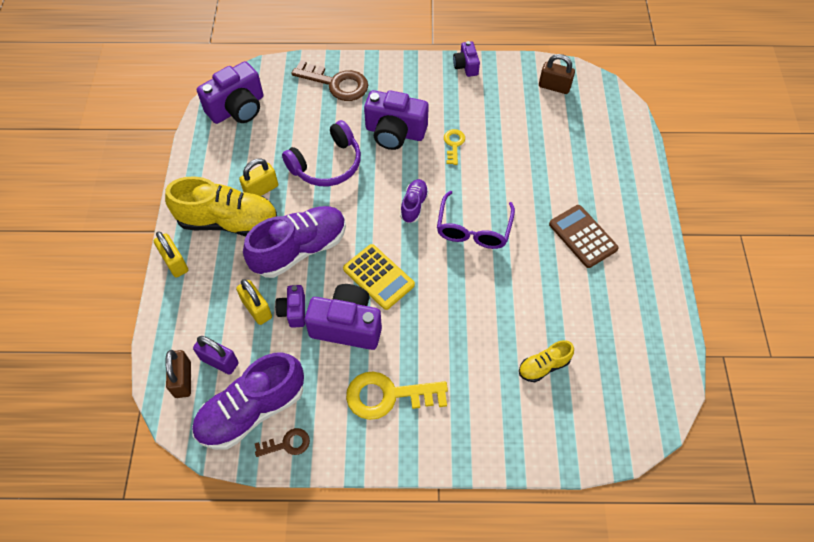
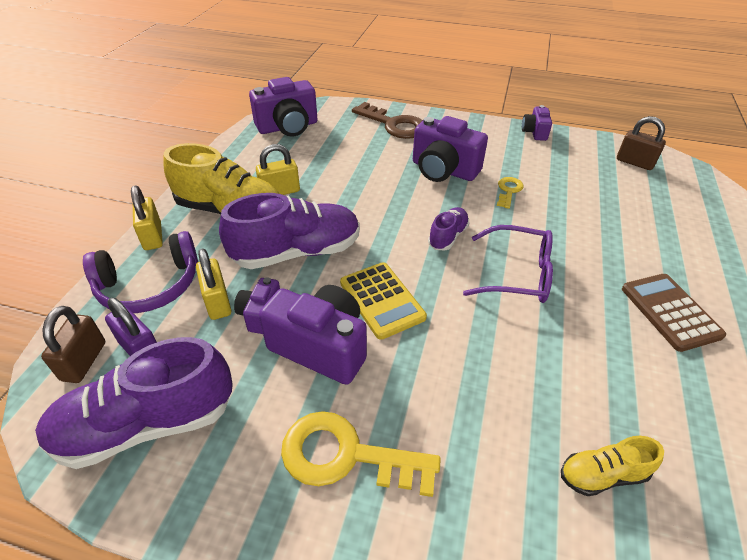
camera: 15 degrees right, 15 degrees down
brown key [255,428,310,457] -> none
purple headphones [282,120,361,186] -> purple headphones moved to [83,231,198,313]
purple glasses [437,191,515,249] -> purple glasses turned 105 degrees counterclockwise [463,225,553,303]

